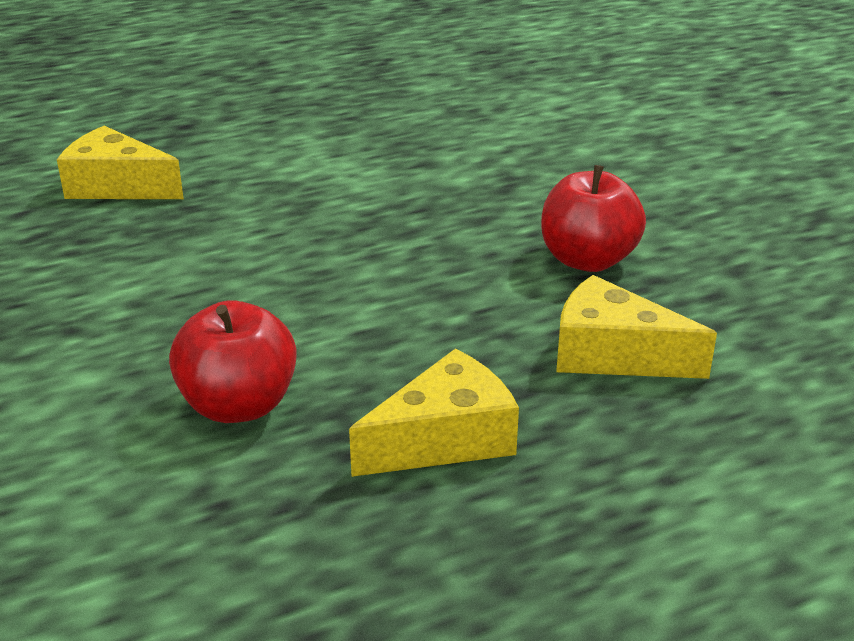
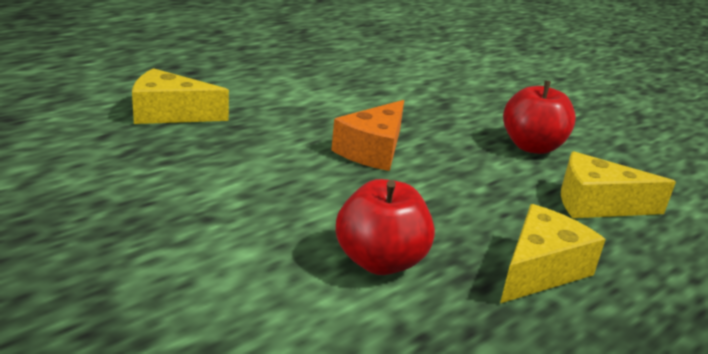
camera: 20 degrees left, 5 degrees down
none -> orange cheese [331,100,404,171]

